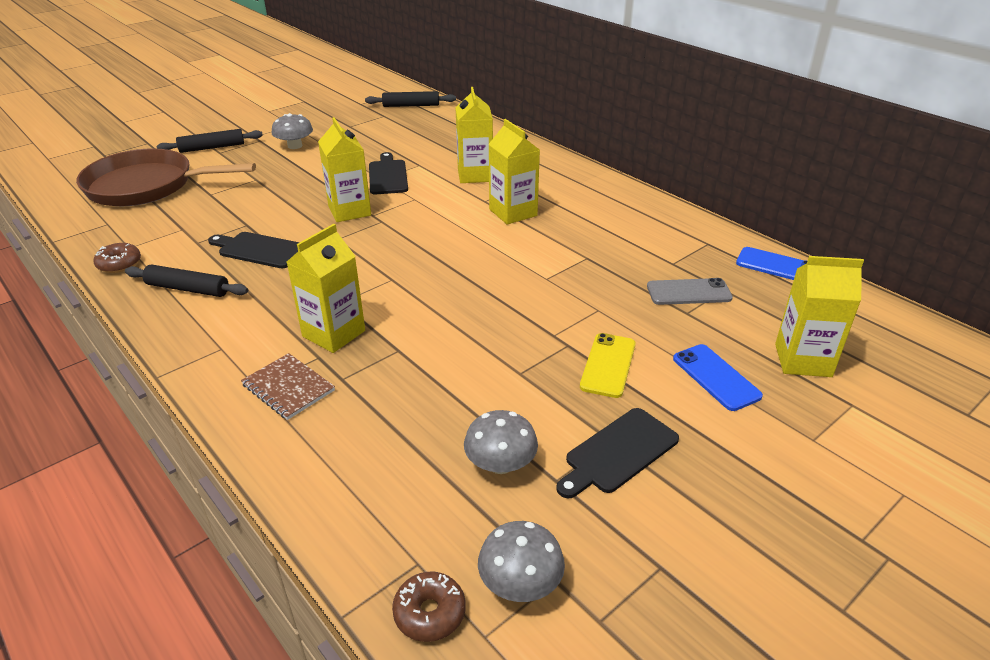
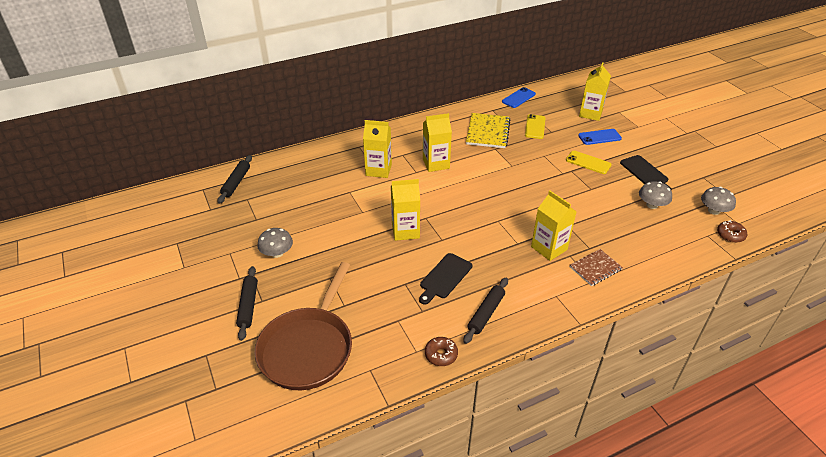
camera: 75 degrees left, 5 degrees up
black cutting board [369,152,408,194] -> none
grey phone [647,278,733,305] -> yellow phone [525,114,545,139]
none -> yellow notebook [466,113,510,148]

